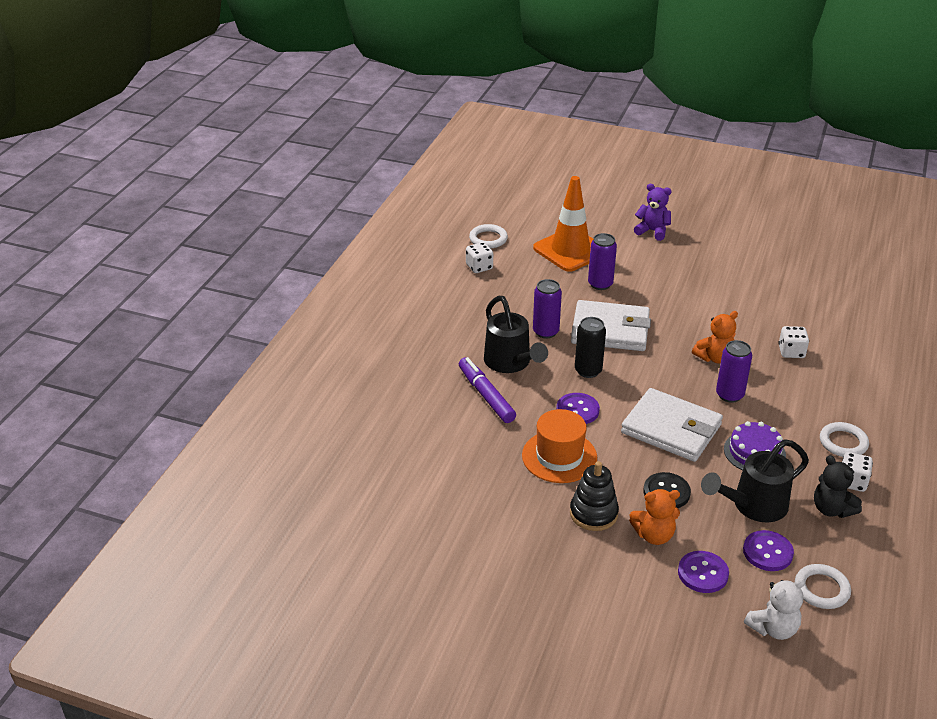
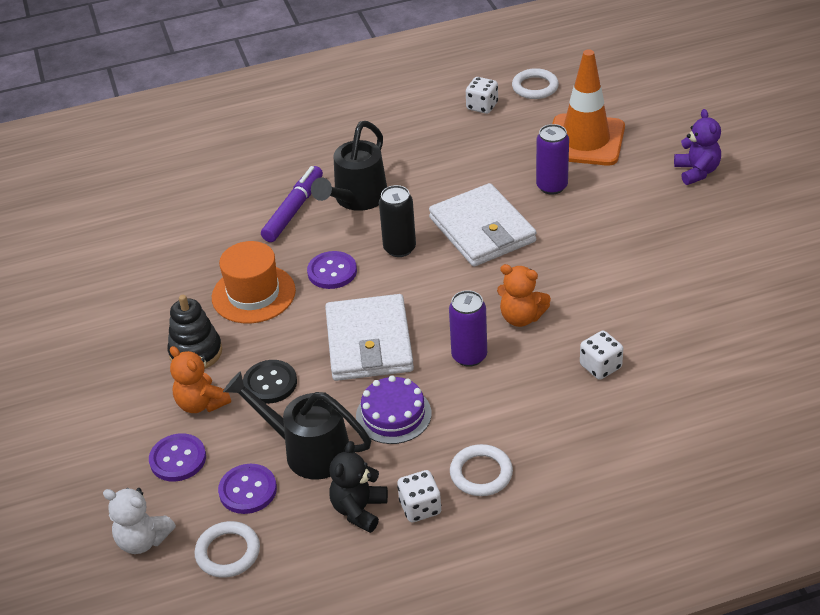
camera: 55 degrees right, 5 degrees up
purple can [533,279,562,339] -> none

